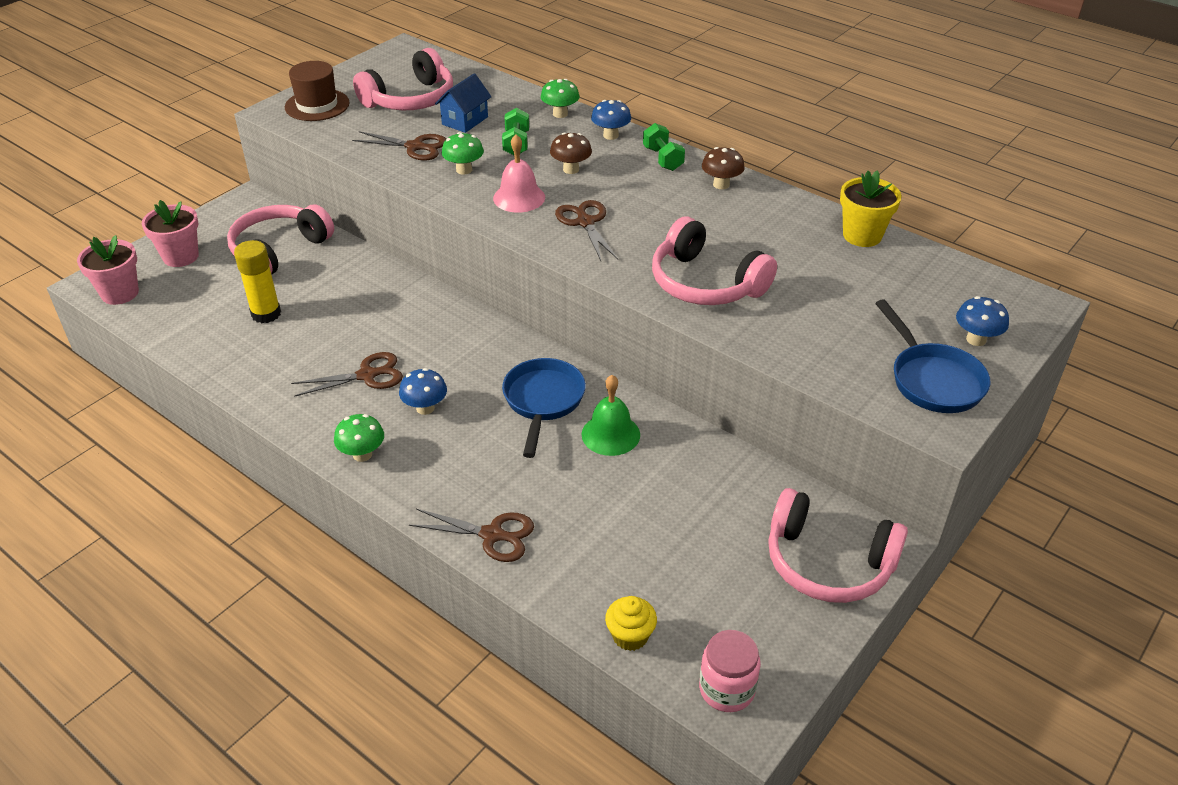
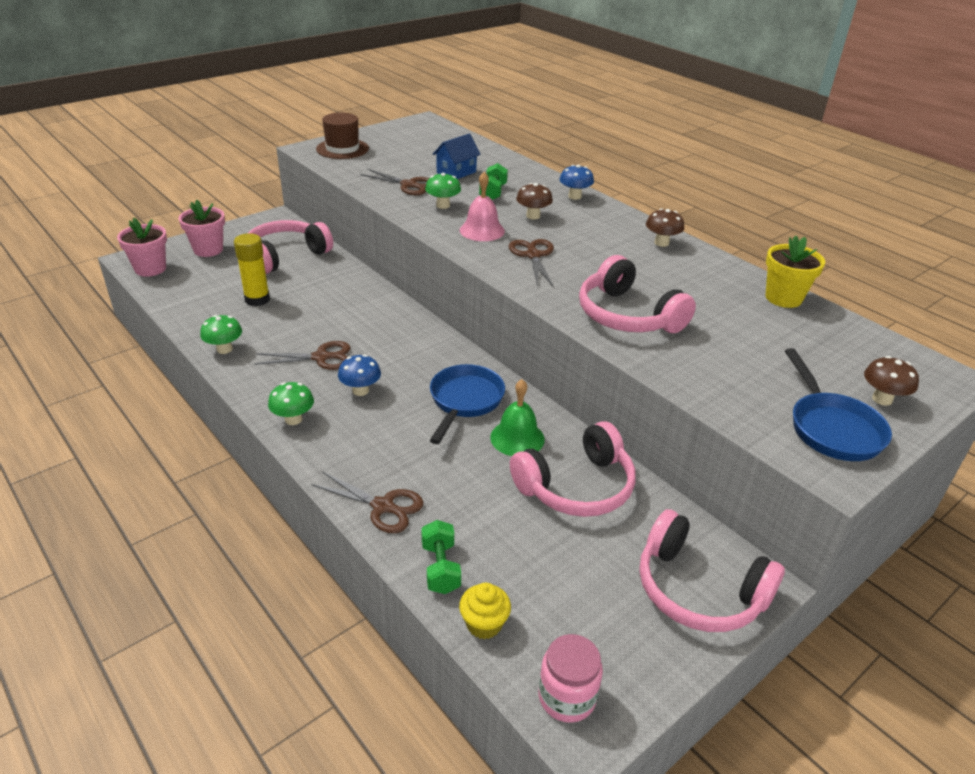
camera: 10 degrees right, 5 degrees down
pink headphones [353,48,453,110] -> pink headphones moved to [510,421,636,517]
green mushroom [540,79,580,118] -> green mushroom moved to [200,315,242,354]
green dumbbell [643,123,685,171] -> green dumbbell moved to [421,520,461,594]
blue mushroom [956,296,1009,346] -> brown mushroom [864,356,919,406]

